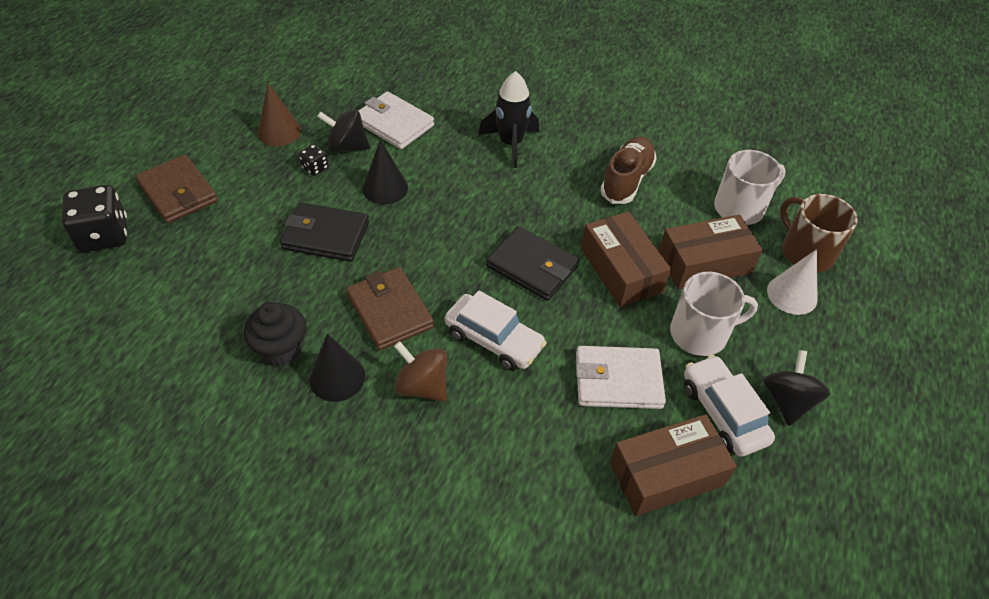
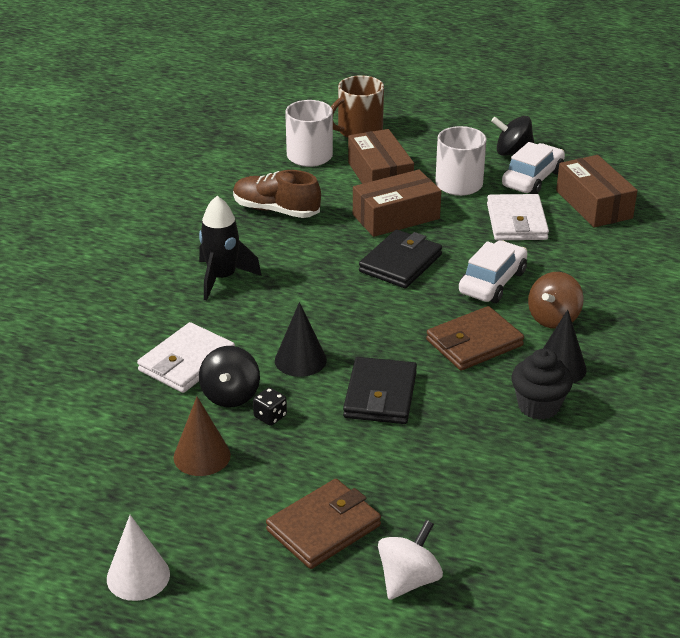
camera: 90 degrees left, 15 degrees down
black dice [62,185,127,252] -> white spinning top [378,520,443,600]
white car [684,355,775,457] -> white car turned 150 degrees clockwise [502,142,565,194]
white cone [767,249,817,315] -> white cone moved to [107,515,170,601]

